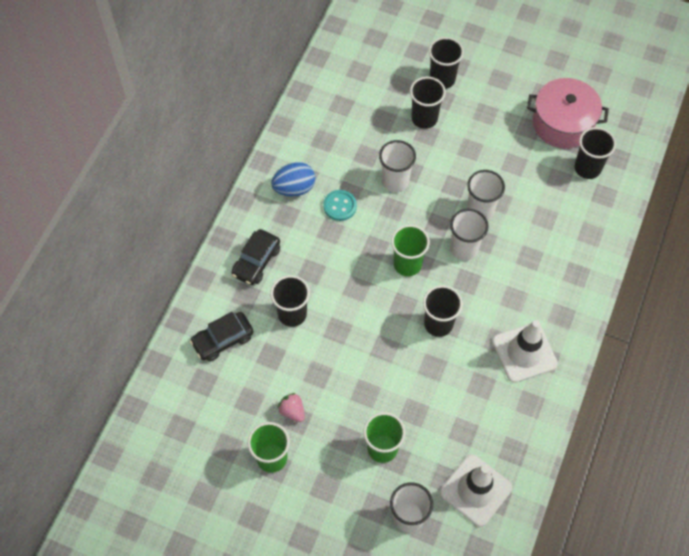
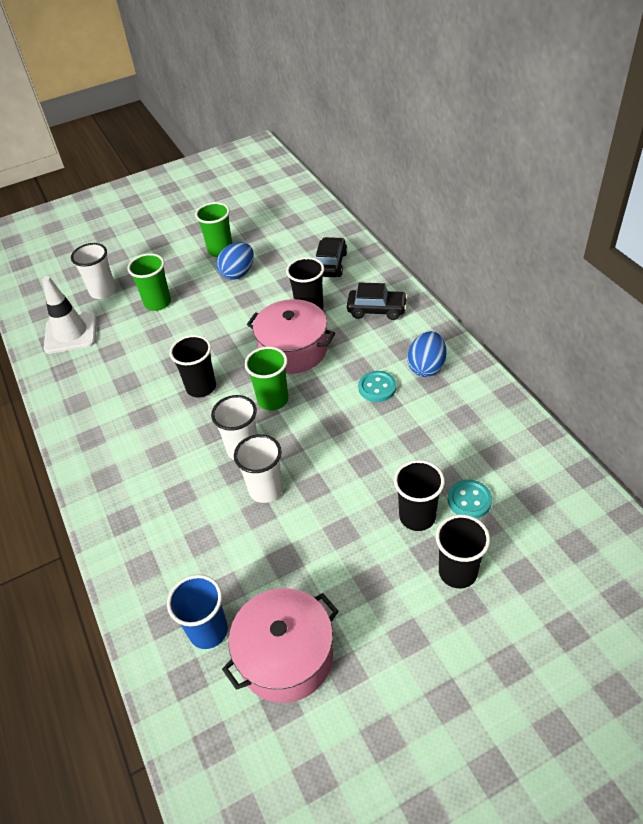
camera: 135 degrees right, 15 degrees down
black car [231,229,280,285] -> black car turned 120 degrees clockwise [347,282,408,320]
pink strawberry [277,393,305,422] -> blue egg [216,242,254,280]
white cup [379,140,416,192] -> none
white traffic cone [492,320,558,383] -> none
black cup [574,127,616,179] -> blue cup [167,574,228,649]
none -> pink pot [247,299,335,374]
none -> turquoise button [448,479,492,518]

